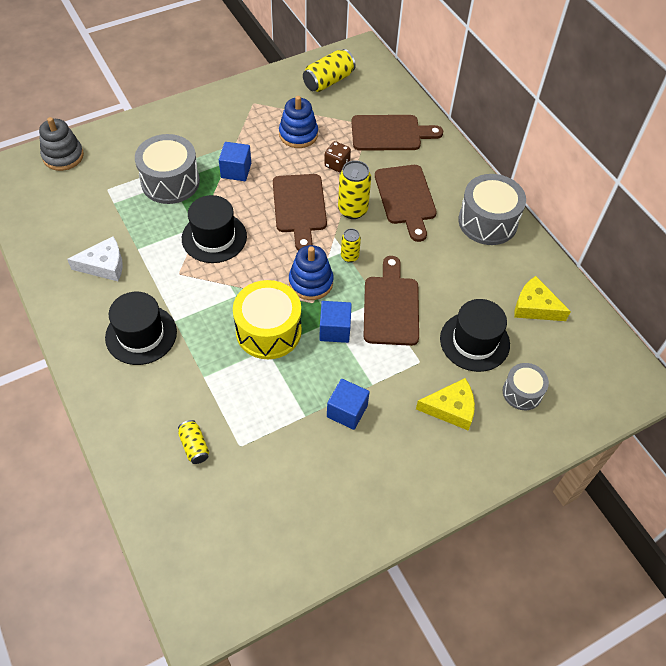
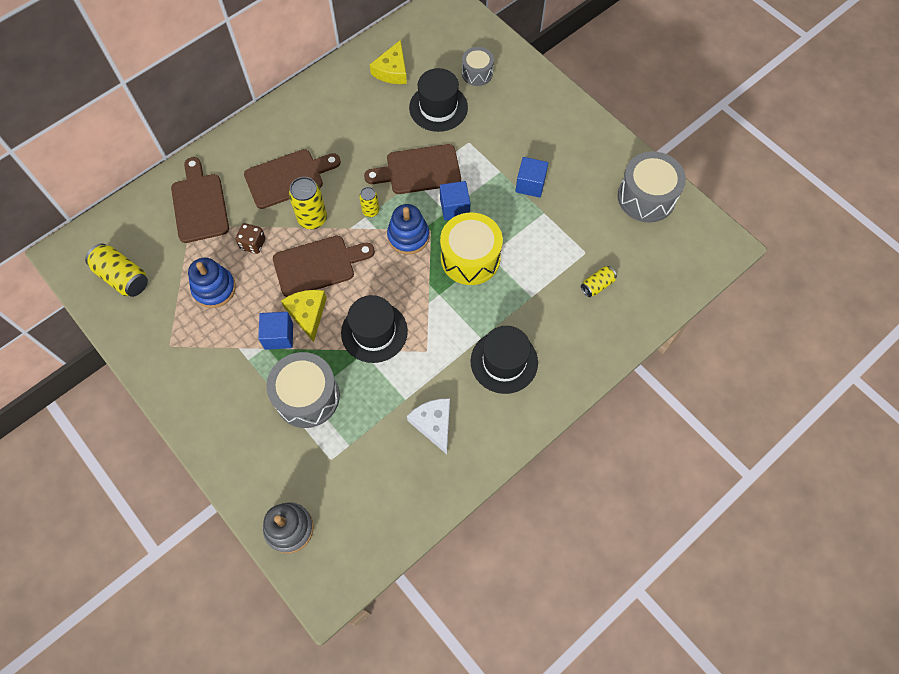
camera: 100 degrees left, 10 degrees up
yellow cheese [416,378,475,430] -> yellow cheese moved to [281,290,327,342]
grey drum [458,174,526,245] -> grey drum moved to [618,151,686,223]

